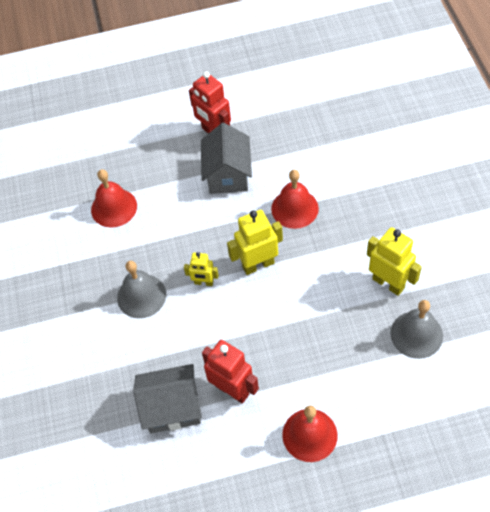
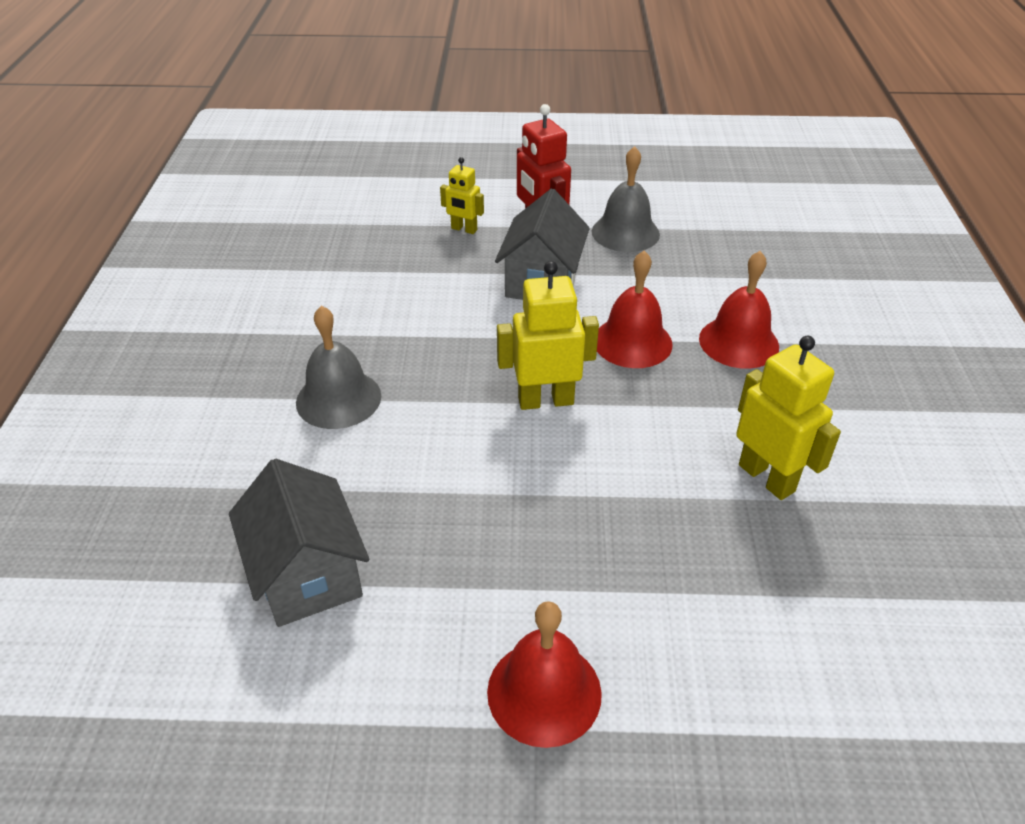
camera: 10 degrees right, 15 degrees down
red bell [91,169,137,228] -> red bell moved to [699,251,779,369]
grey house [133,364,202,434] -> grey house turned 60 degrees clockwise [229,459,369,627]
yellow robot [184,252,219,286] -> yellow robot moved to [440,157,484,234]
red robot [202,340,259,404] -> none
grey bell [390,300,443,359] -> grey bell moved to [592,146,660,252]

